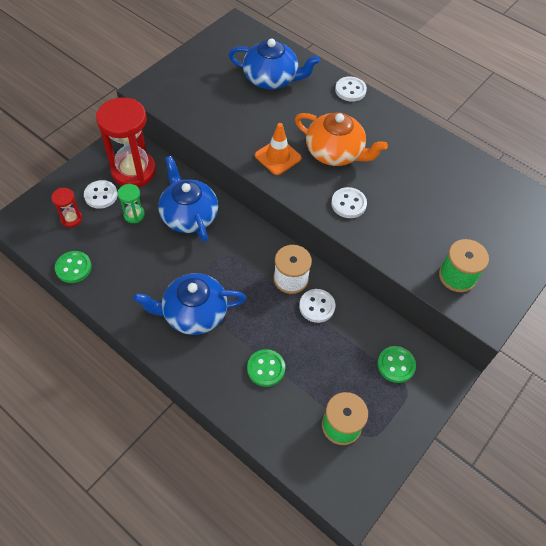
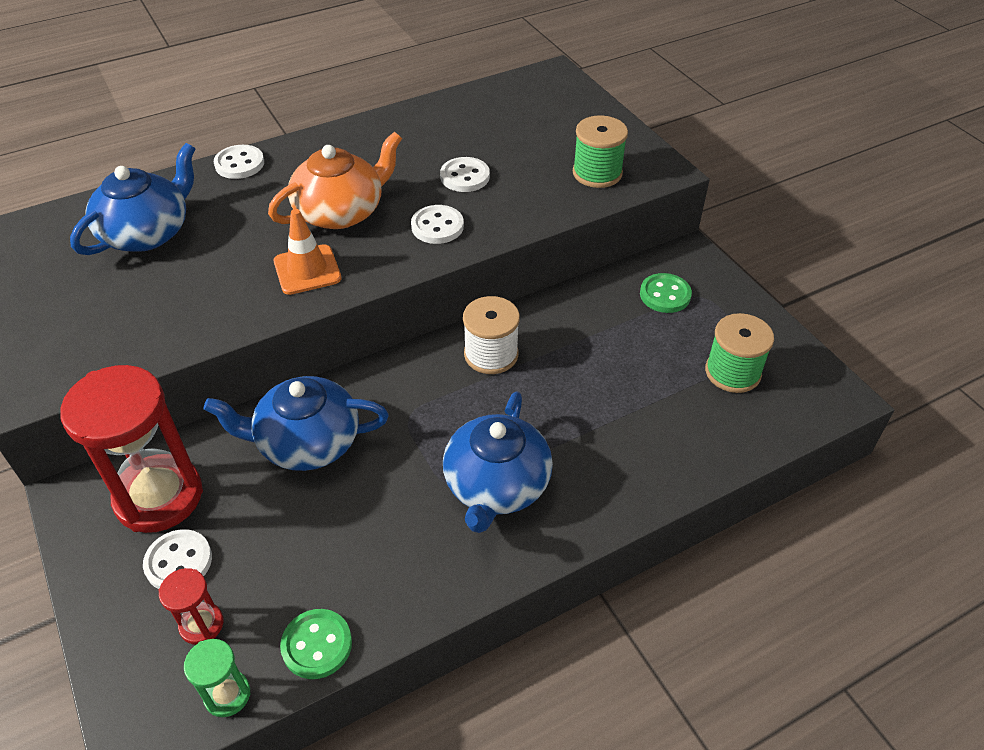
camera: 65 degrees left, 10 degrees down
green hourglass [118,184,145,223] -> green hourglass moved to [184,639,251,717]
green button [247,349,285,387] -> none
white button [299,289,335,323] -> white button moved to [440,157,490,192]

